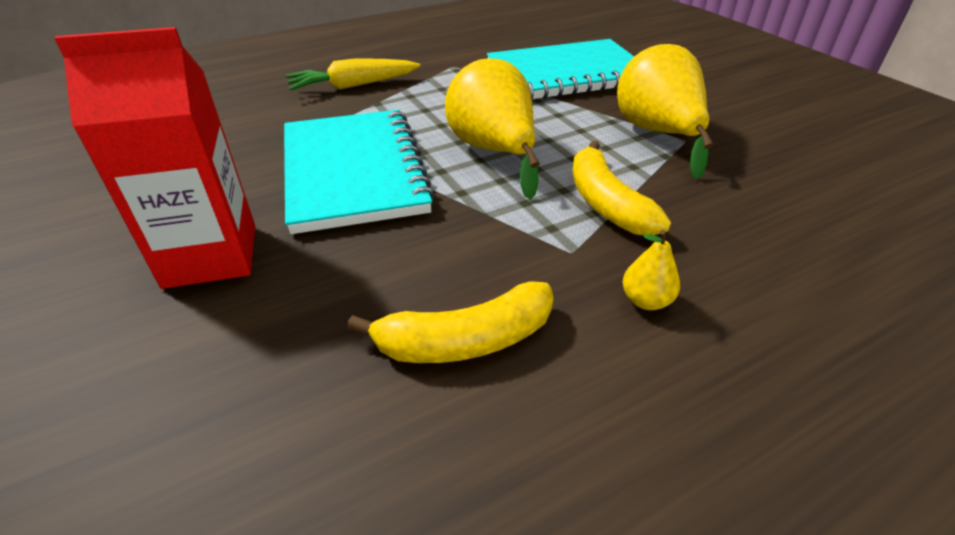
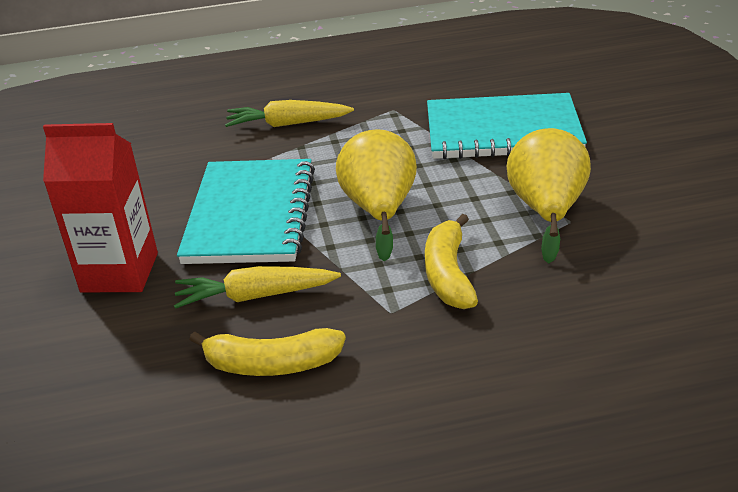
camera: 20 degrees right, 5 degrees down
yellow pear [623,230,680,310] -> none
none -> yellow carrot [174,266,341,309]

